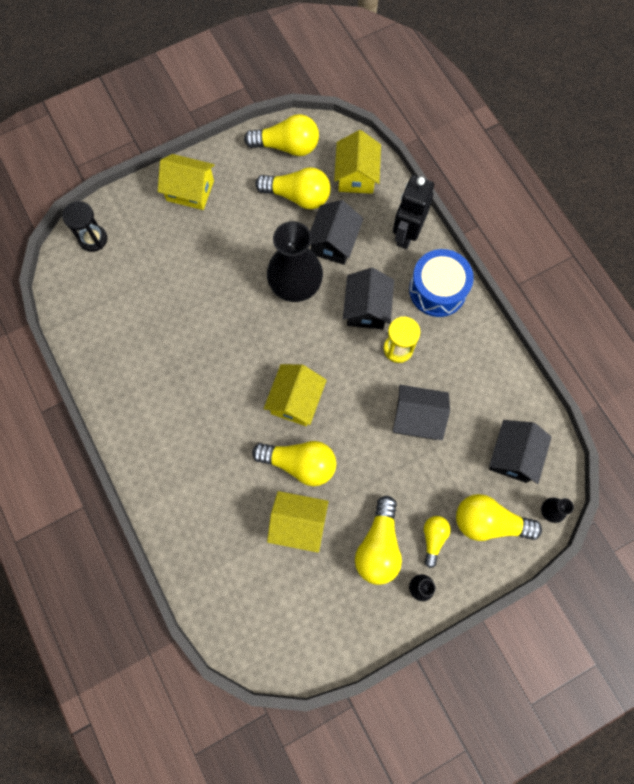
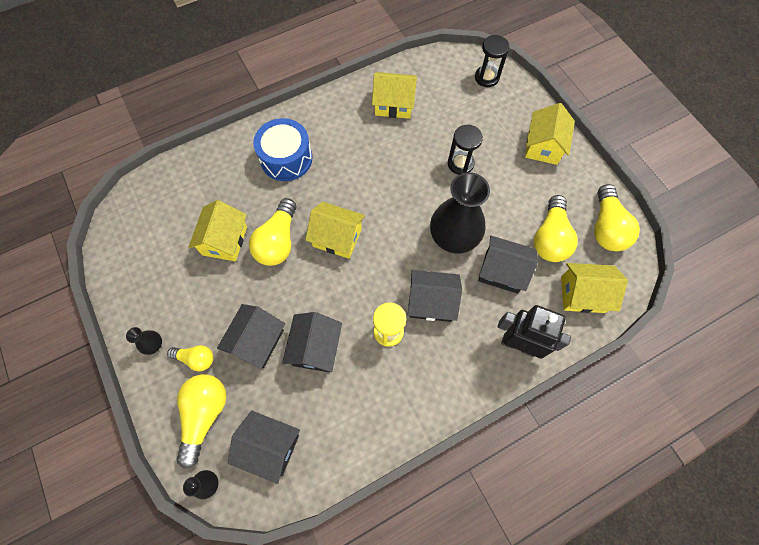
camera: 90 degrees right, 5 degrees down
yellow light bulb [355,496,402,585] -> none
blue drum [409,249,474,317] -> blue drum moved to [253,118,312,181]
none -> black house [217,304,285,369]
none -> yellow house [372,72,417,119]
none -> black hourglass [448,125,483,175]

